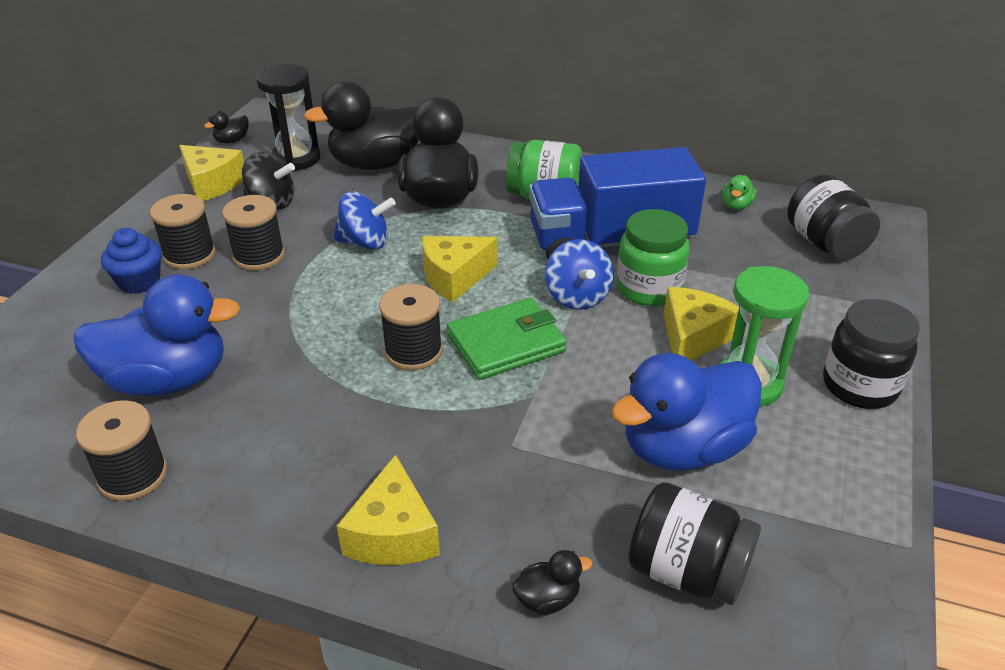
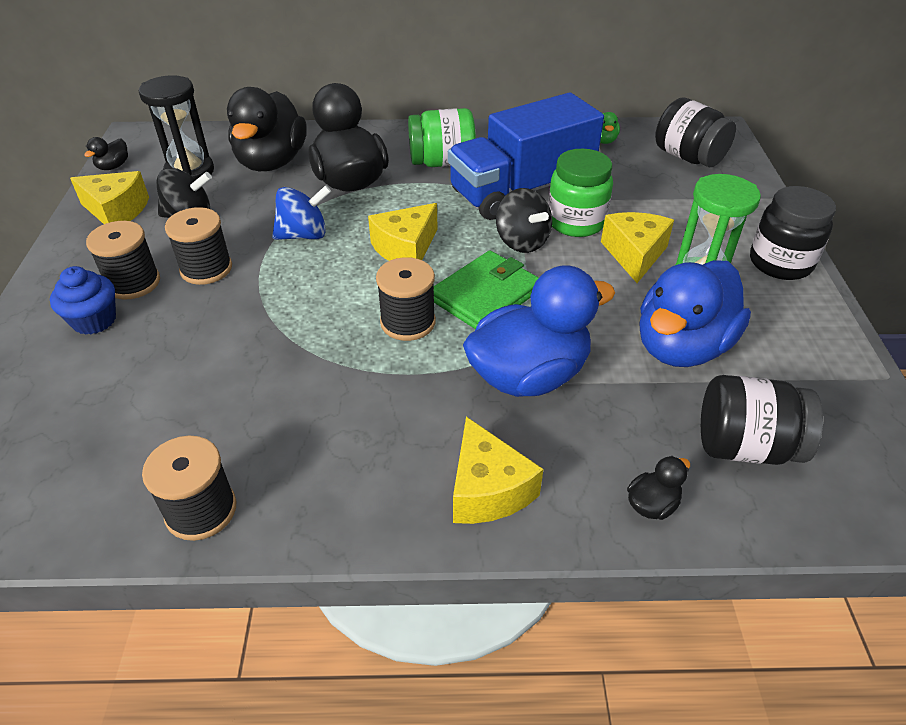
camera: 20 degrees left, 5 degrees up
blue duck [73,274,240,396] -> blue duck moved to [463,265,615,397]
black duck [304,81,419,170] -> black duck turned 45 degrees counterclockwise [227,87,307,171]
blue spinning top [545,239,614,309] -> black spinning top [496,188,552,253]

